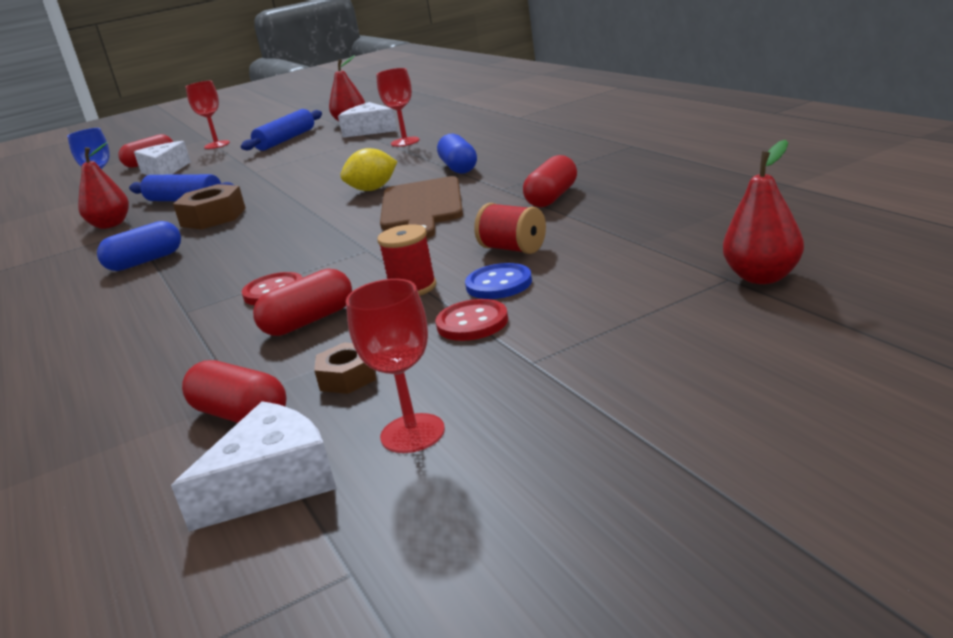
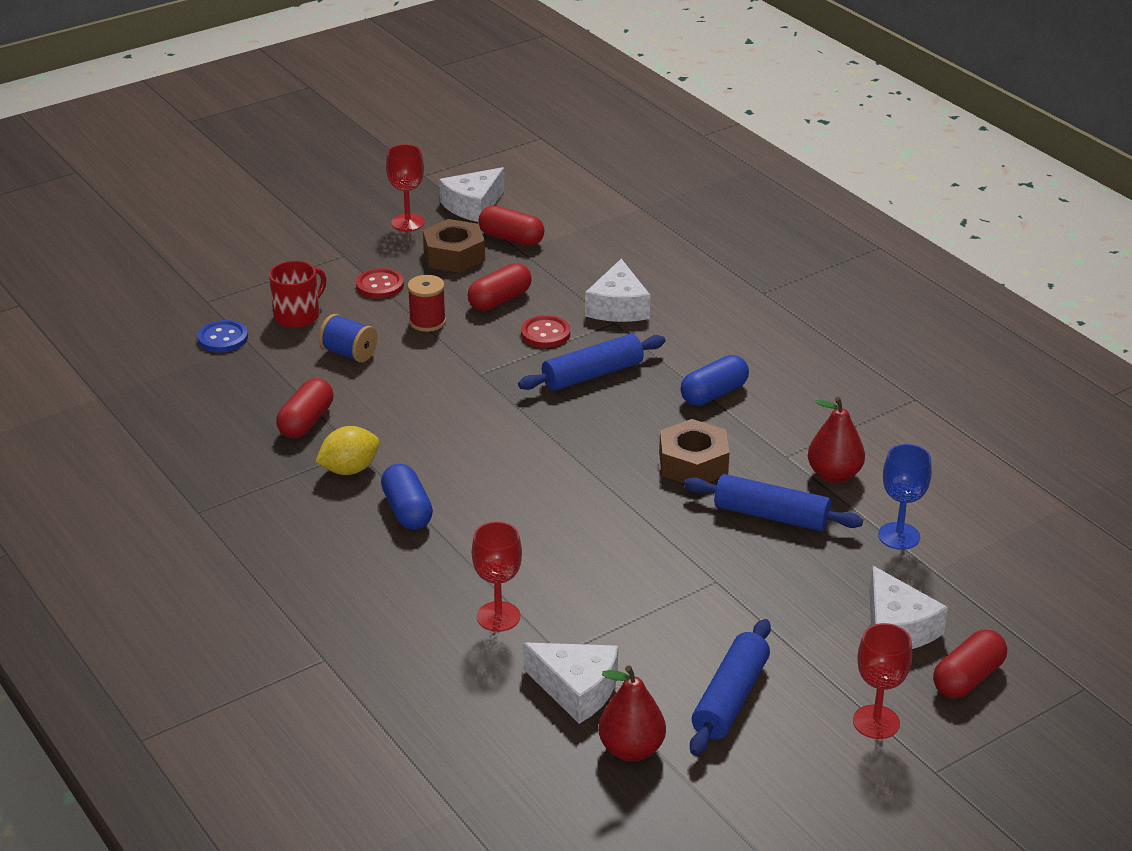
camera: 170 degrees right, 10 degrees up
brown nut [314,343,376,394] -> brown nut [423,219,485,273], size x1.69
yellow lemon [340,148,398,191] -> yellow lemon moved to [315,426,380,475]
brown cutting board [380,176,463,239] -> none
blue button [465,263,532,299] -> blue button moved to [197,320,248,353]
red spool [474,203,546,254] -> blue spool [319,314,377,362]
red pear [723,140,804,284] -> none
none -> red mug [269,261,326,328]
none -> blue rolling pin [518,334,665,391]
none -> white cheese [585,259,650,322]

